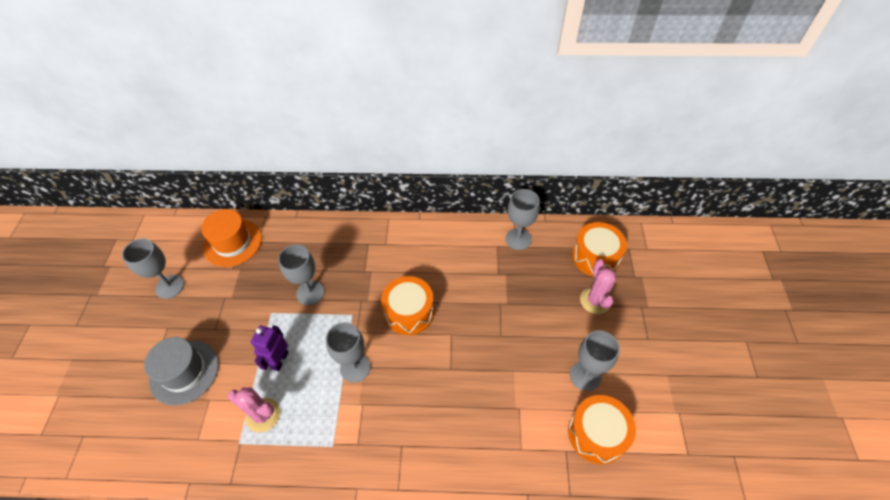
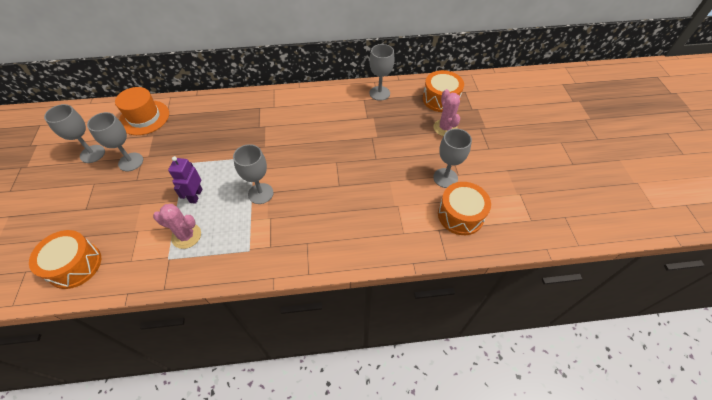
camera: 10 degrees left, 0 degrees up
grey hat [144,337,219,406] -> none
grey goblet [278,244,324,305] -> grey goblet moved to [87,112,143,171]
orange drum [381,276,434,335] -> orange drum moved to [29,230,101,289]

